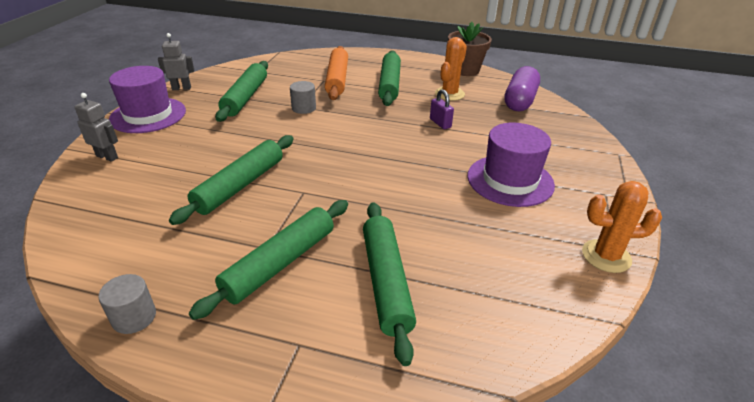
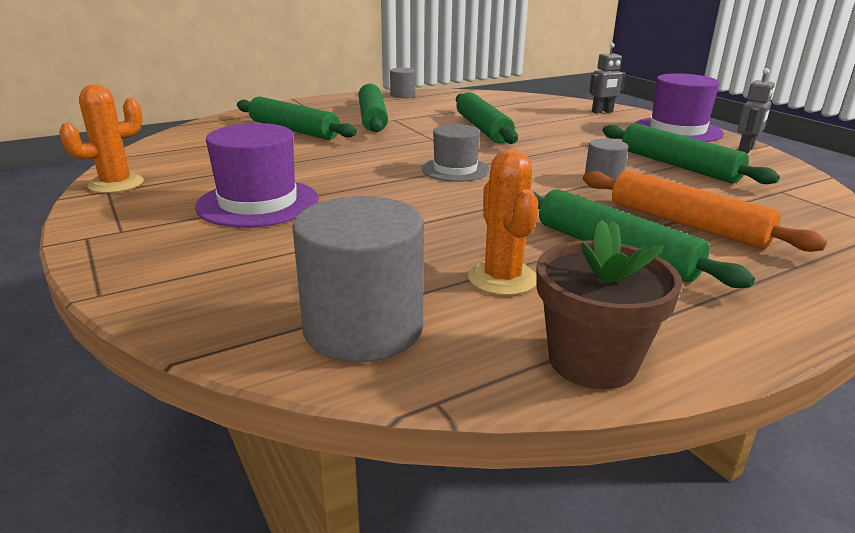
camera: 135 degrees right, 10 degrees down
purple padlock [430,89,454,129] -> none
purple capsule [504,66,540,111] -> grey cylinder [292,196,424,362]
none -> grey hat [421,124,490,182]

